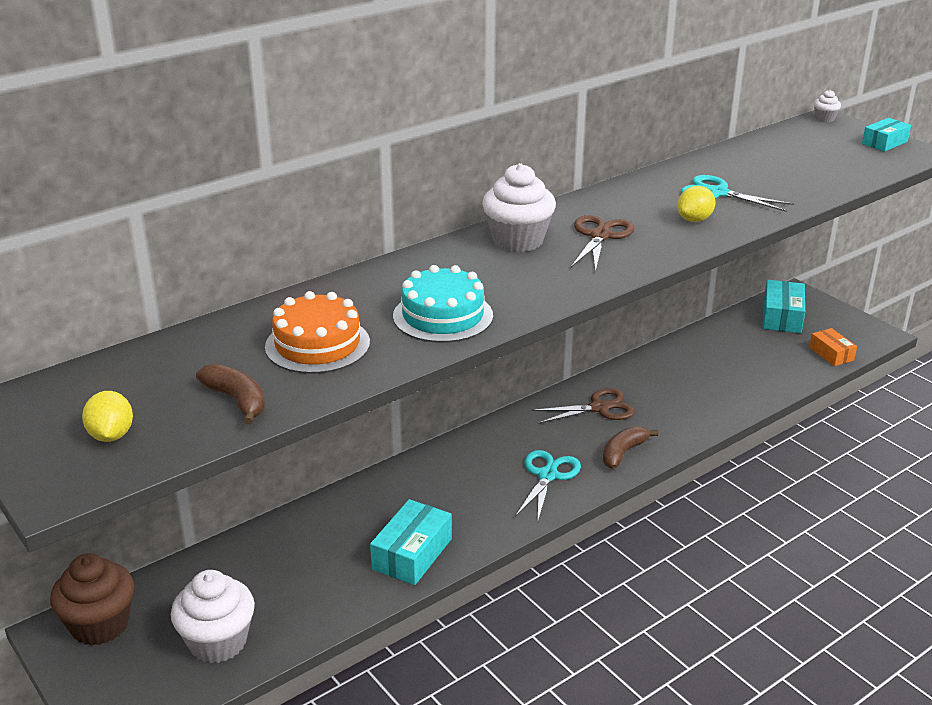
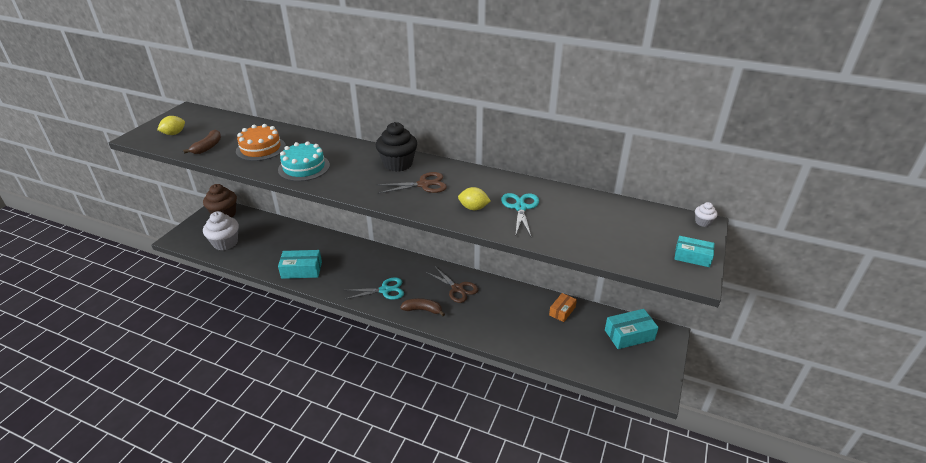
camera: 60 degrees right, 5 degrees up
white cupcake [482,163,556,252] -> black cupcake [376,122,417,172]
orange box [809,328,857,366] -> orange box moved to [549,293,577,322]

